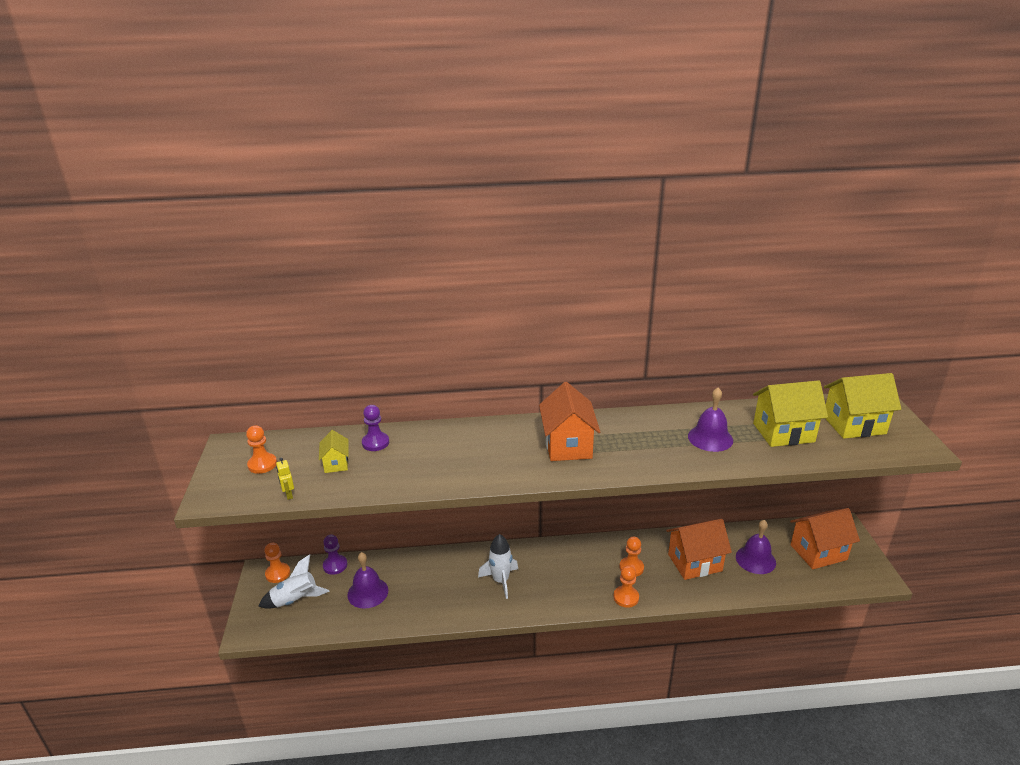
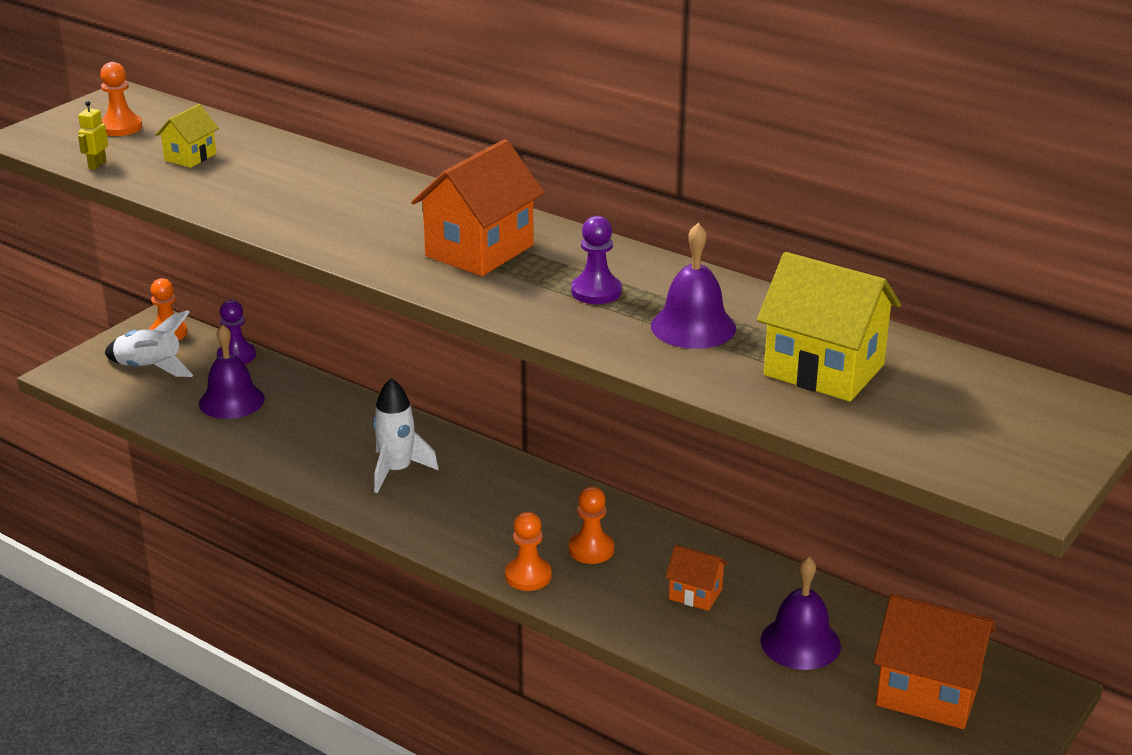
camera: 40 degrees right, 0 degrees up
purple pawn [362,405,389,451] -> purple pawn moved to [571,216,622,304]
orange house [666,519,732,580] -> orange house [665,545,728,611], size x0.53
yellow house [824,373,901,439] -> none

